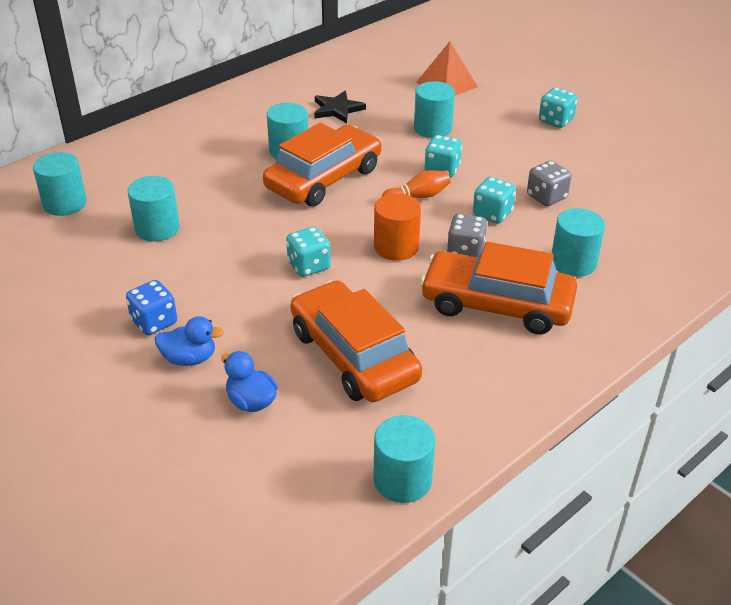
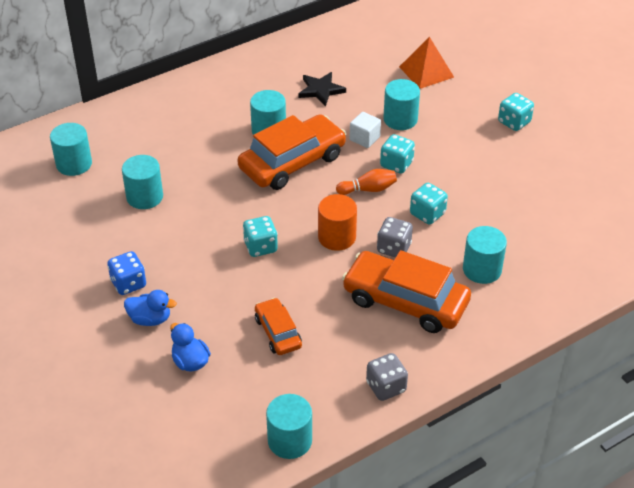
camera: 10 degrees right, 5 degrees up
orange car [290,280,422,402] -> orange car [255,298,302,355], size x0.53
grey dice [527,161,572,206] -> grey dice moved to [366,353,408,401]
none -> white cube [350,112,381,148]

